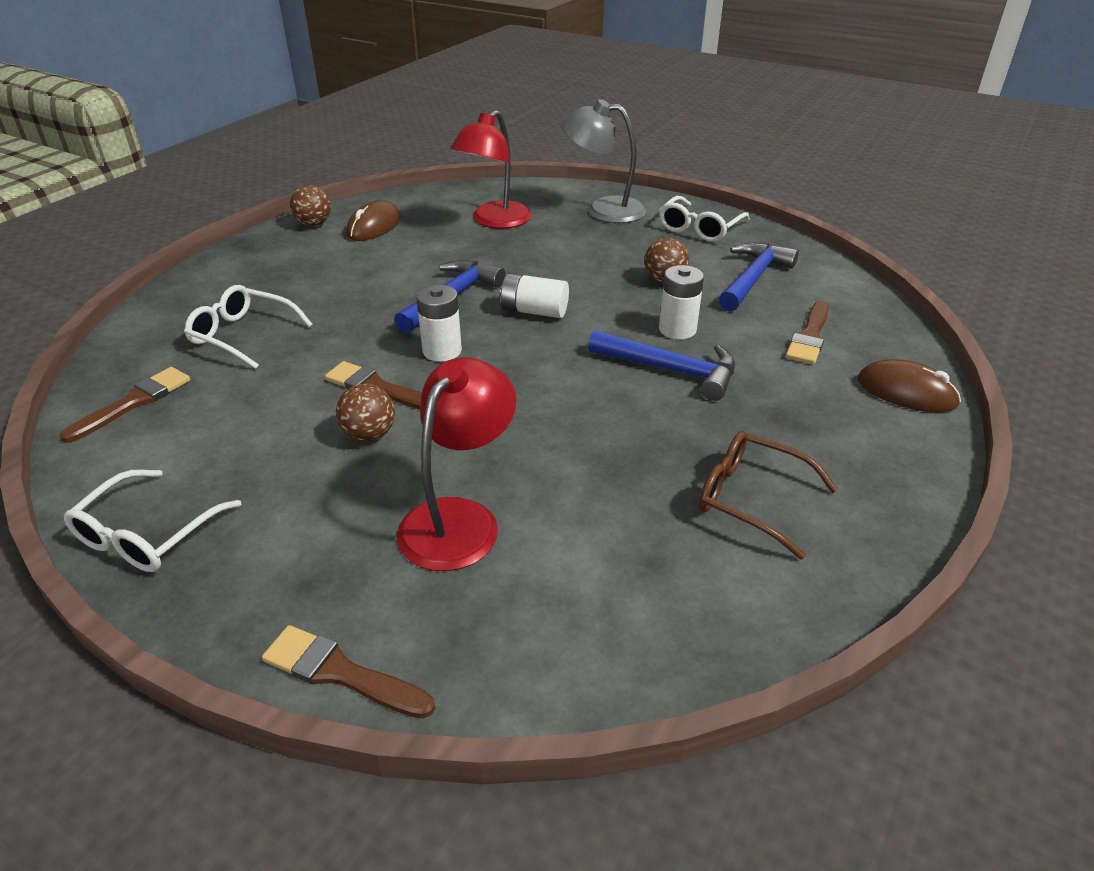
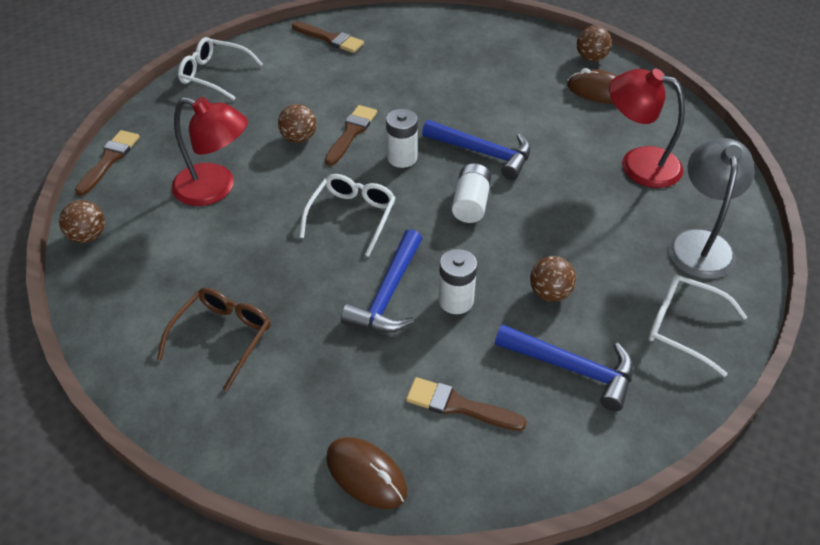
camera: 85 degrees right, 10 degrees up
white glasses [184,285,313,369] -> white glasses moved to [299,174,396,257]
brown mouse [858,359,961,412] -> brown mouse turned 75 degrees counterclockwise [326,437,407,509]
none -> brown ball [59,200,105,243]

